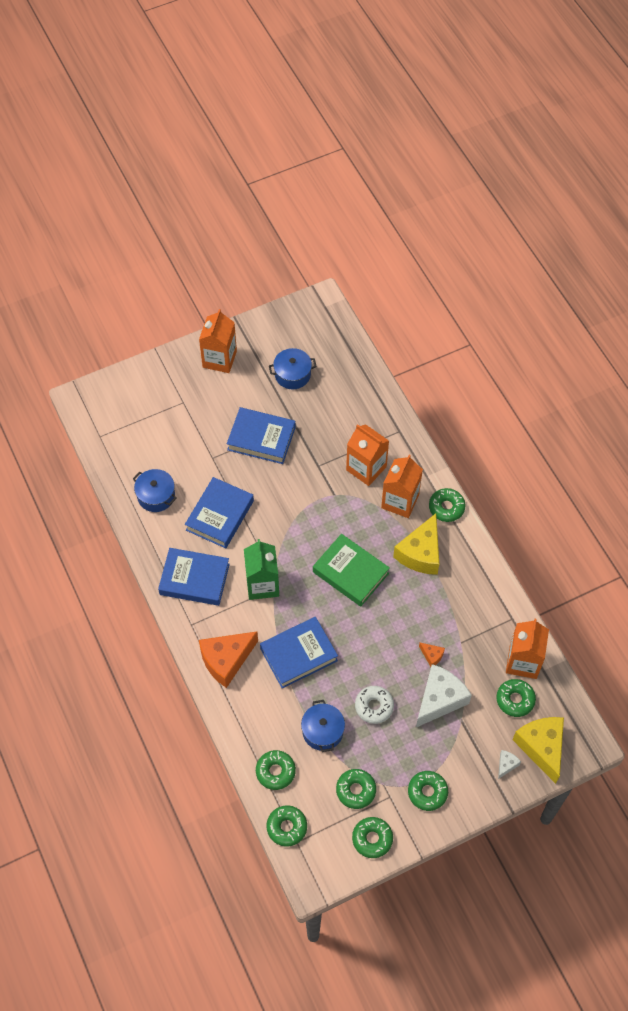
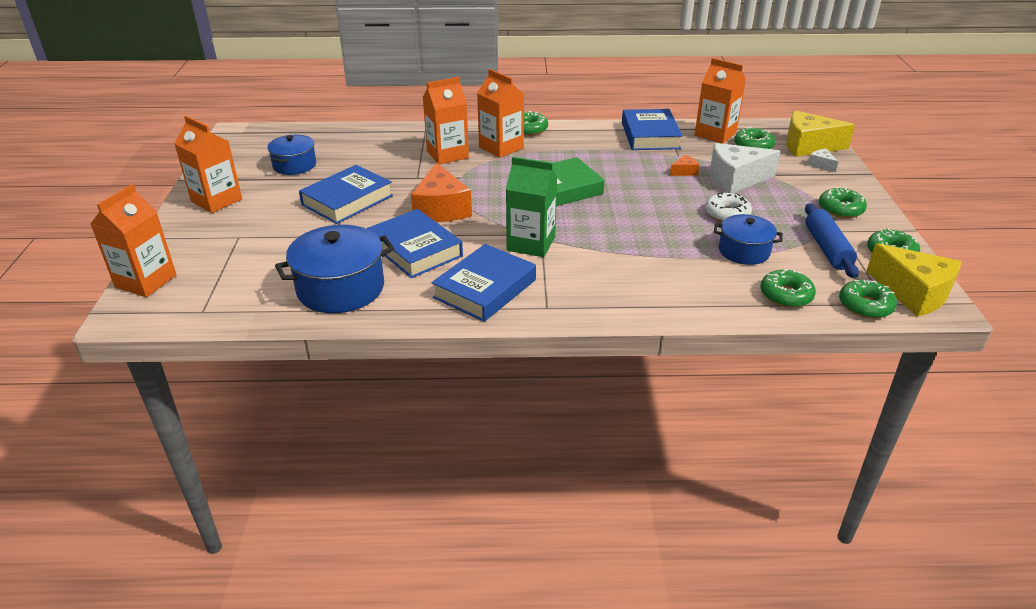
camera: 65 degrees left, 25 degrees down
blue pot [133,469,177,512] -> blue pot [275,225,394,313], size x1.61
orange cheese [199,631,258,688] -> orange cheese moved to [411,162,472,222]
blue book [260,617,338,688] -> blue book moved to [622,109,683,150]
green donut [336,769,376,809] -> blue rolling pin [805,204,859,278]
yellow cheese [393,513,439,575] -> yellow cheese moved to [867,243,961,317]
white cheese [416,664,472,727] -> white cheese turned 75 degrees counterclockwise [710,143,781,193]
none -> orange carton [91,184,177,297]

